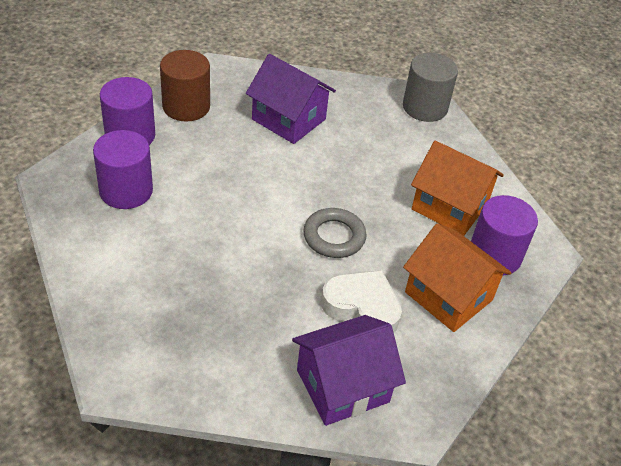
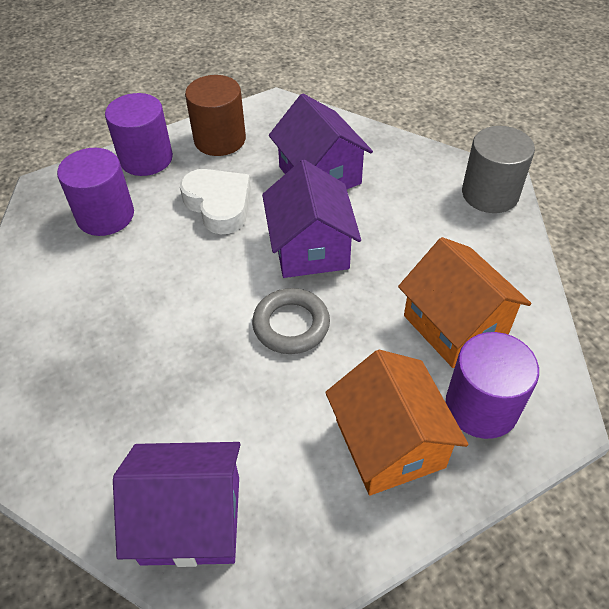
camera: 30 degrees right, 5 degrees up
white heart [321,270,402,333] -> white heart moved to [180,169,251,234]
none -> purple house [262,160,361,278]

